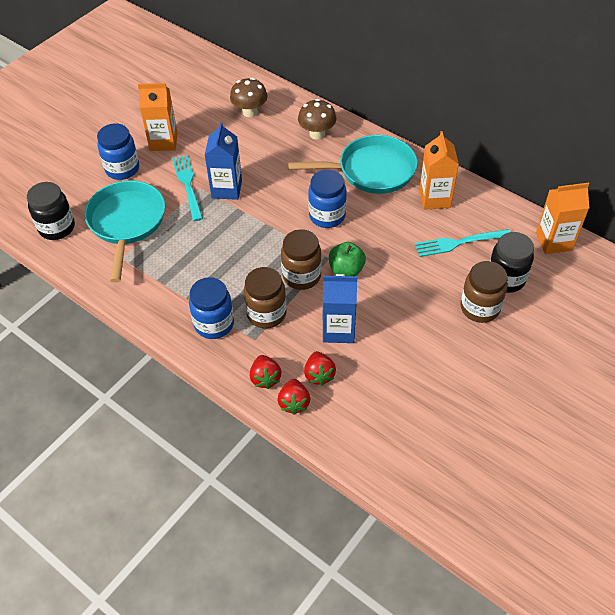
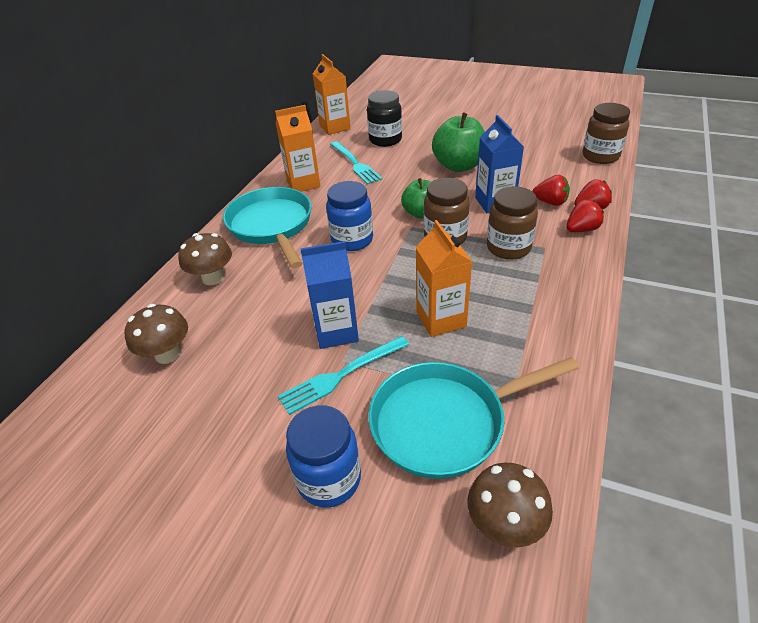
camera: 105 degrees left, 10 degrees down
black jar [27,182,75,240] -> brown mushroom [467,463,553,547]
orange carton [138,83,178,151] -> orange carton moved to [416,220,472,337]
blue jar [189,277,234,339] -> none
red strawberry [304,351,336,386] -> red strawberry turned 45 degrees clockwise [533,175,570,206]
brown jar [461,261,508,323] -> brown jar moved to [582,103,630,164]
none -> green apple [432,113,485,172]

